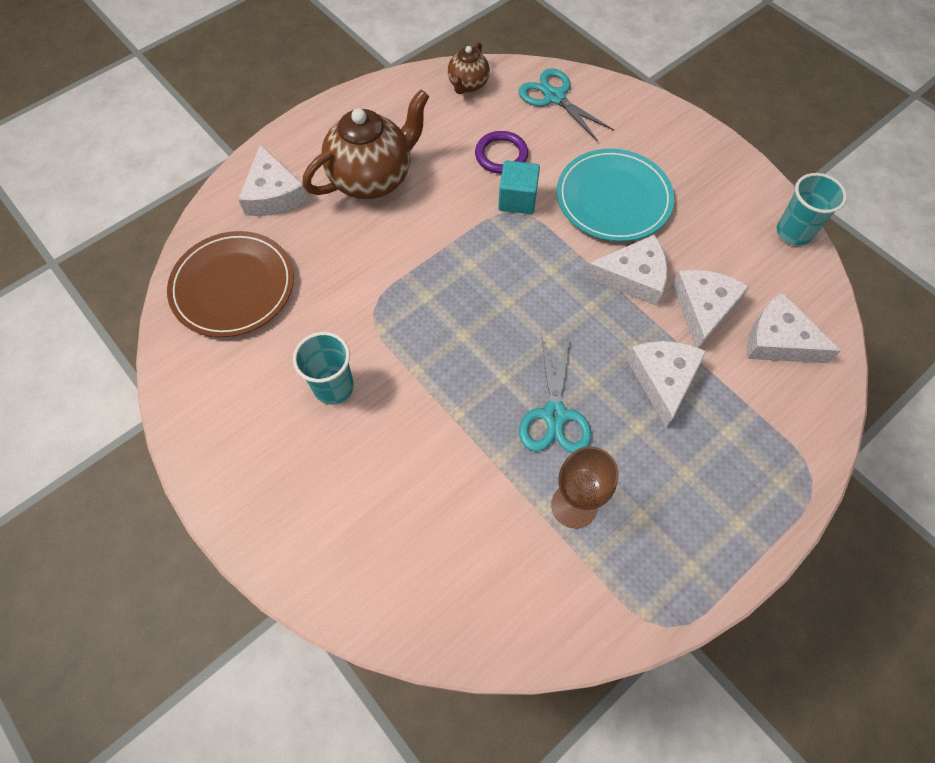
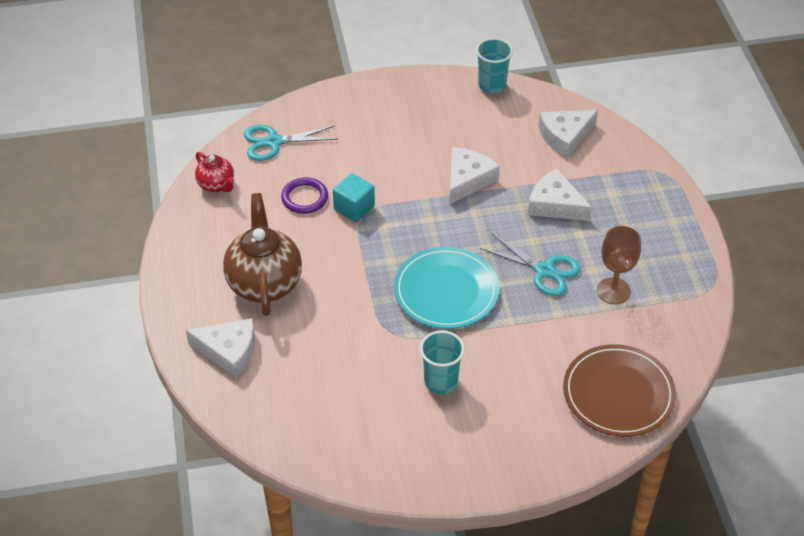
camera: 60 degrees left, 15 degrees down
brown plate [167,231,294,337] -> brown plate moved to [563,344,676,437]
brown teapot [448,42,490,94] -> red teapot [195,152,234,192]
turquoise plate [557,149,674,242] -> turquoise plate moved to [394,247,499,329]
white cheese [672,270,750,348] -> none

